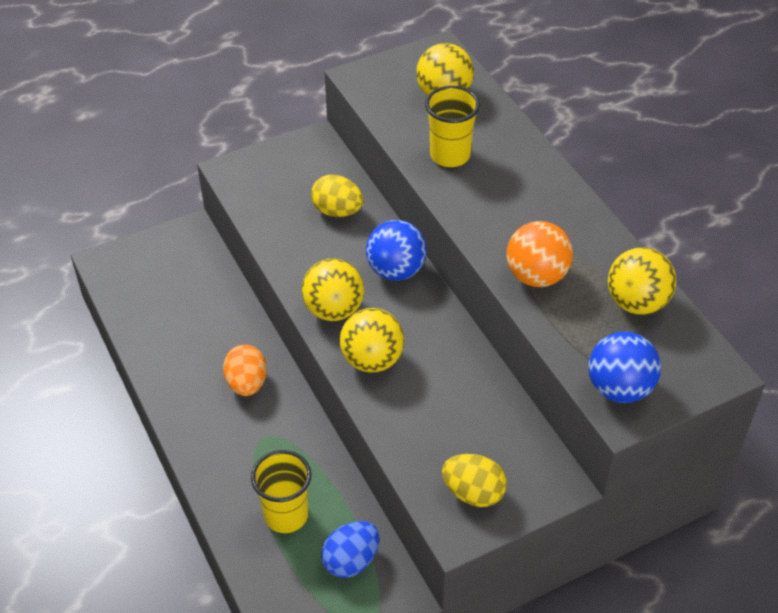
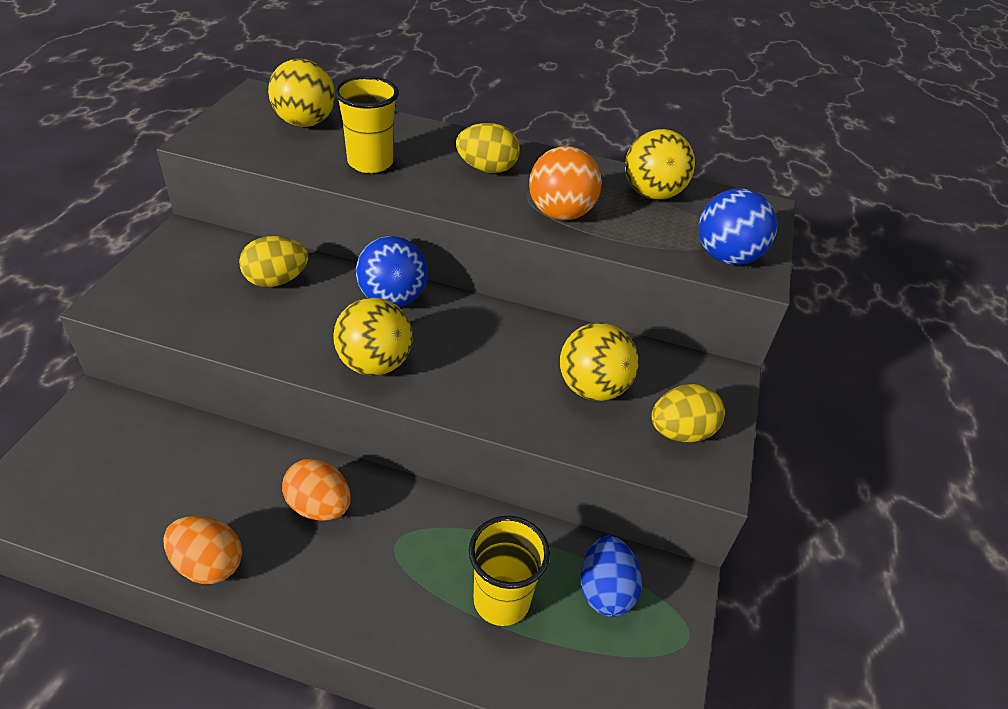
camera: 50 degrees left, 5 degrees down
yellow ball [340,308,404,373] -> yellow ball moved to [560,323,639,401]
none -> orange egg [163,516,242,584]
none -> yellow egg [456,123,520,173]

